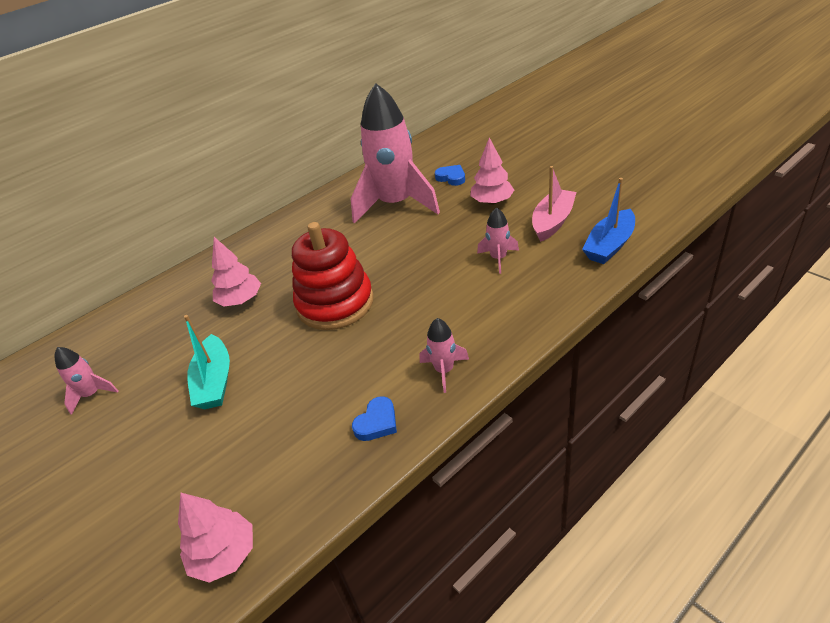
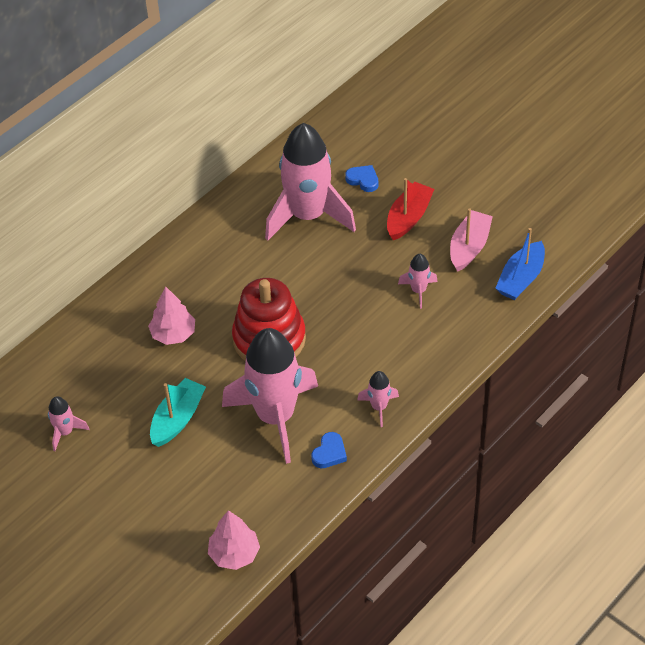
camera: 10 degrees left, 10 degrees up
turquoise boat [184,315,230,409] -> turquoise boat turned 135 degrees counterclockwise [150,378,206,447]
pink tree [470,137,514,205] -> red boat [387,178,434,240]
none -> pink rocket [222,328,318,464]

